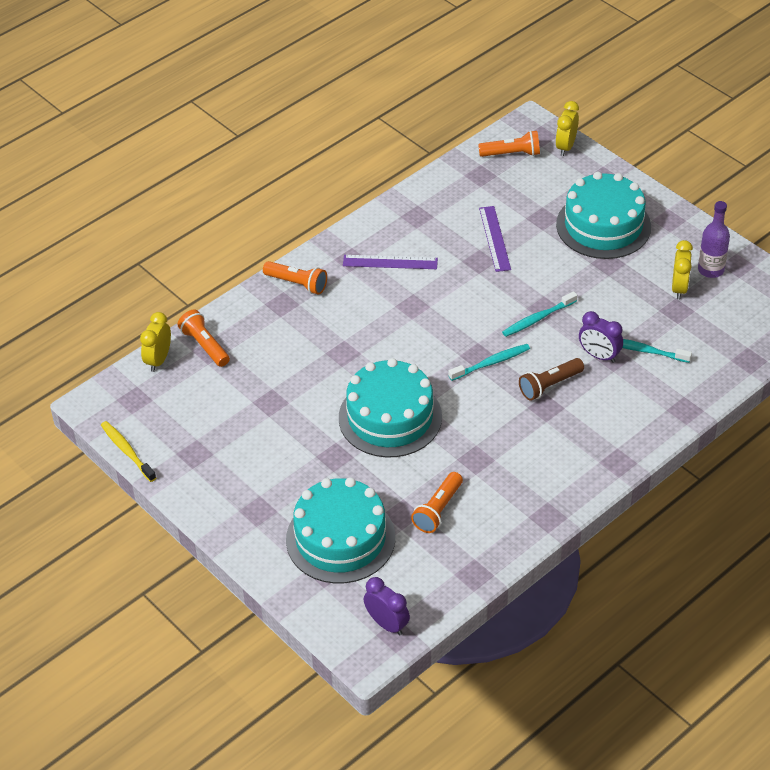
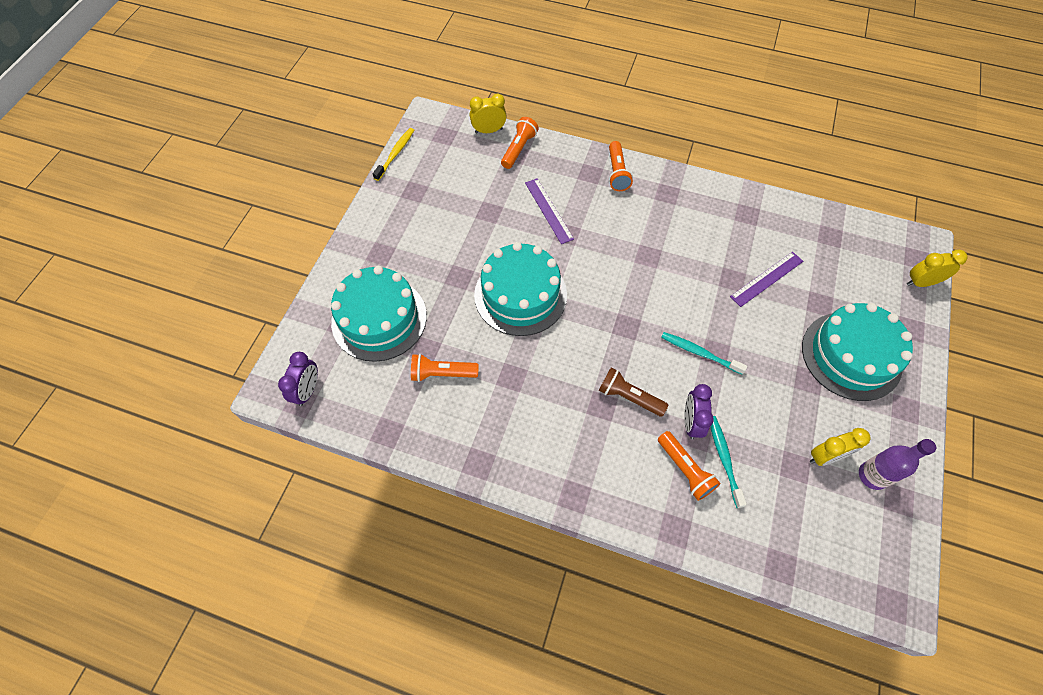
camera: 60 degrees right, 15 degrees up
purple ruler [343,255,438,269] -> purple ruler moved to [525,178,574,244]
turquoise toothbrush [449,344,530,381] -> none
orange flashlight [478,130,540,157] -> orange flashlight moved to [658,431,720,501]

